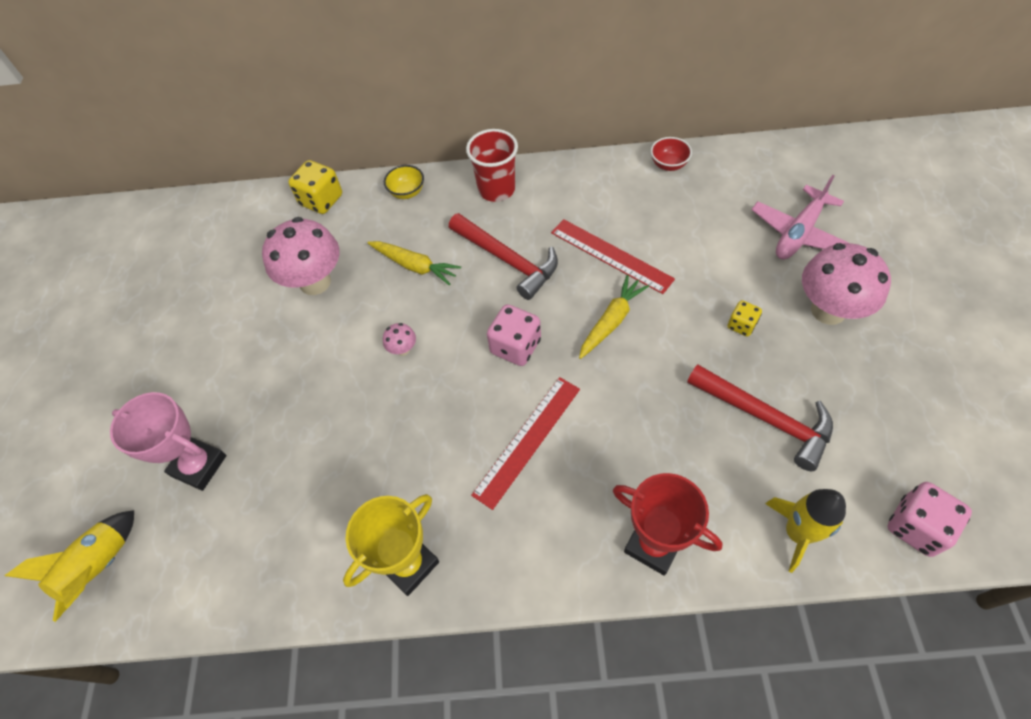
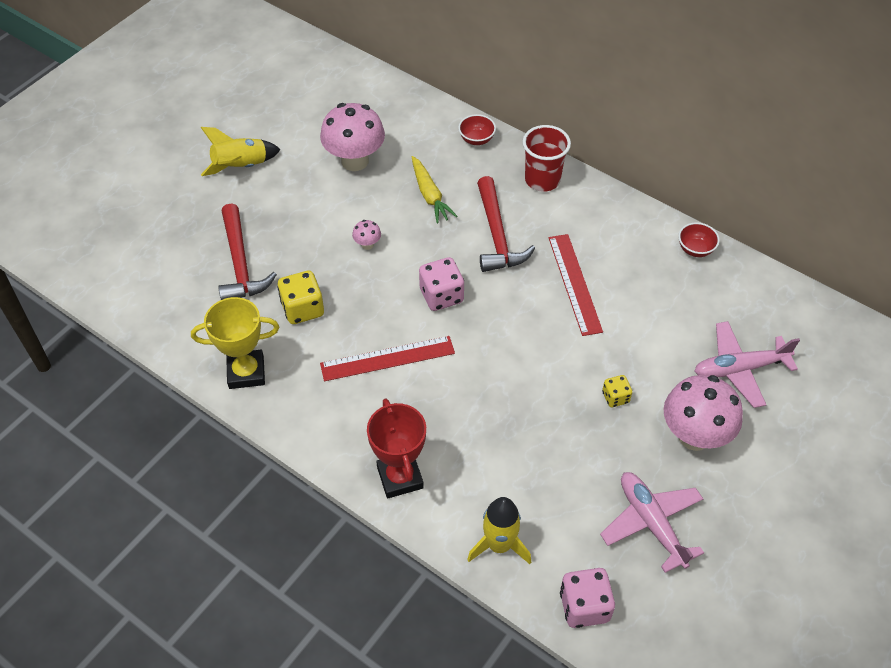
camera: 35 degrees right, 5 degrees down
yellow rocket [4,510,134,622] -> yellow rocket moved to [201,127,281,176]
pink trophy [110,392,227,491] -> none
yellow dice [288,160,342,214] -> yellow dice moved to [277,270,324,324]
yellow bowl [384,165,424,199] -> red bowl [458,114,496,145]
yellow carrot [579,275,649,359] -> none
red hammer [687,364,833,471] -> red hammer moved to [218,203,277,300]
none -> pink plane [600,472,704,573]

